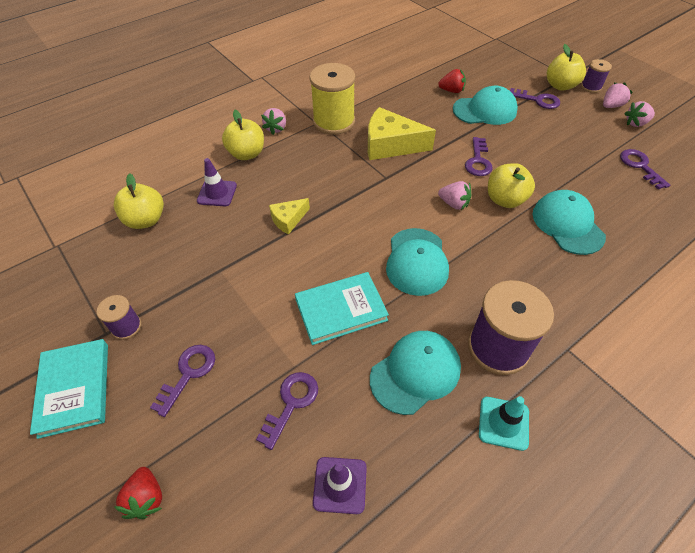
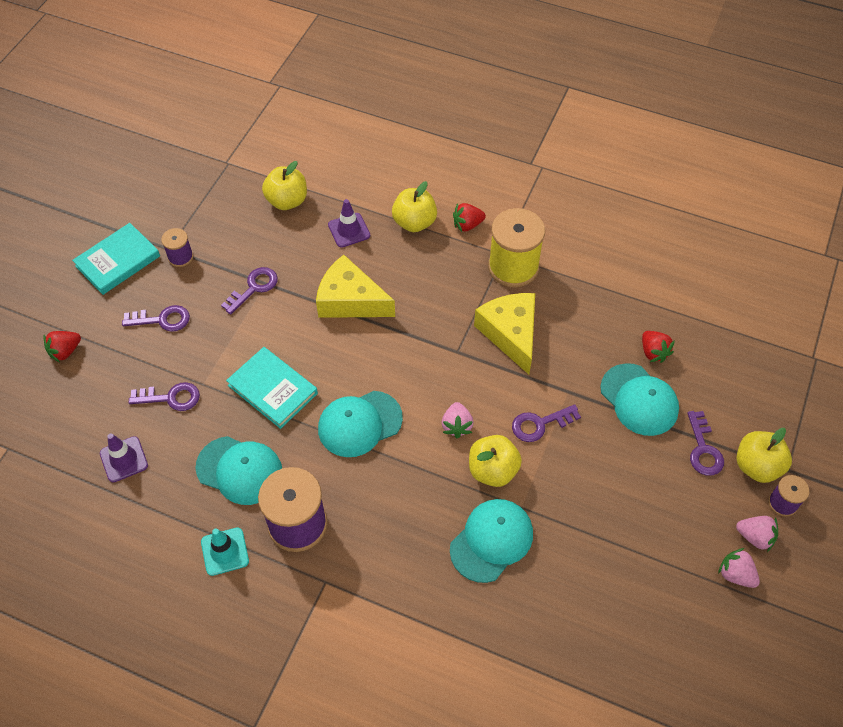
camera: 60 degrees right, 5 degrees up
pink strawberry [261,108,286,135] -> red strawberry [453,203,486,232]
yellow cheese [269,198,310,235] -> yellow cheese [316,255,395,318], size x1.85
purple key [620,149,670,189] -> purple key moved to [221,267,278,315]

